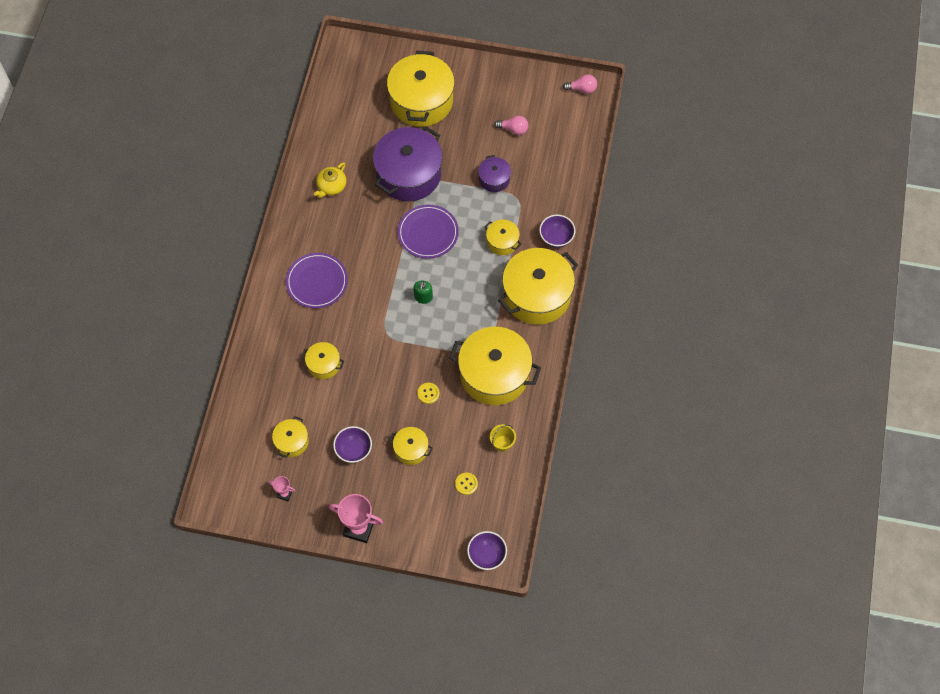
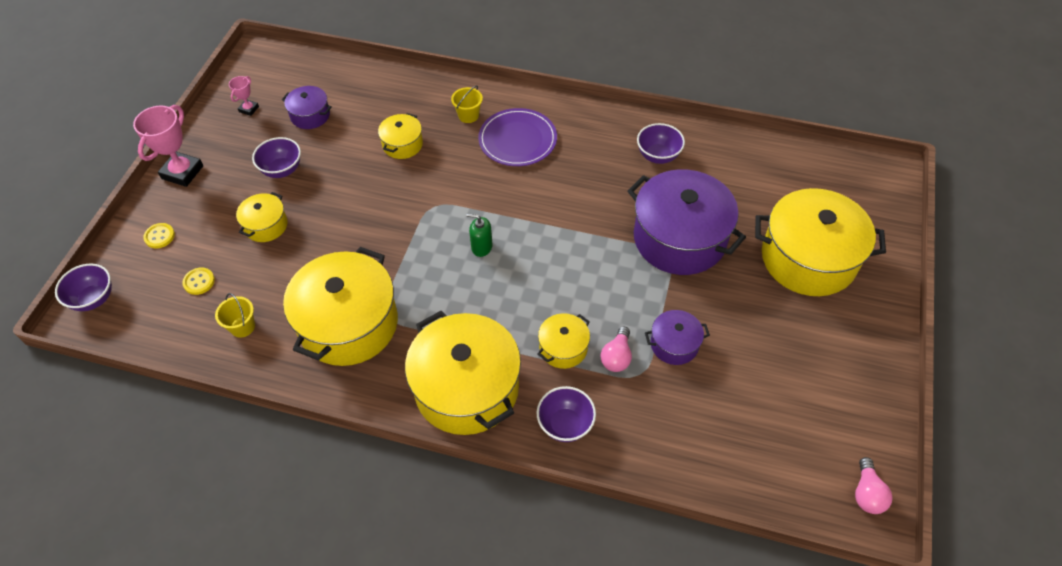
camera: 95 degrees right, 10 degrees down
yellow pot [272,416,309,458] -> purple pot [282,86,332,129]
yellow teapot [314,162,346,198] -> purple bowl [637,123,685,164]
purple plate [398,205,459,259] -> none
yellow button [417,383,440,404] -> yellow button moved to [143,223,175,248]
pink light bulb [494,116,528,135] -> pink light bulb moved to [601,326,632,372]
none -> yellow bucket [451,85,483,123]

